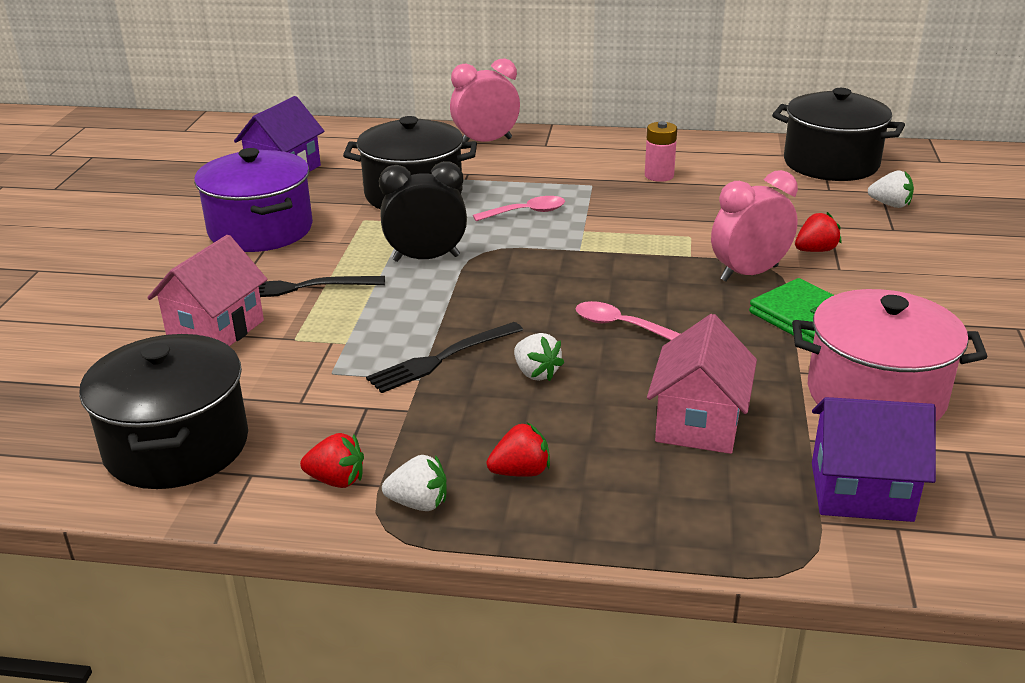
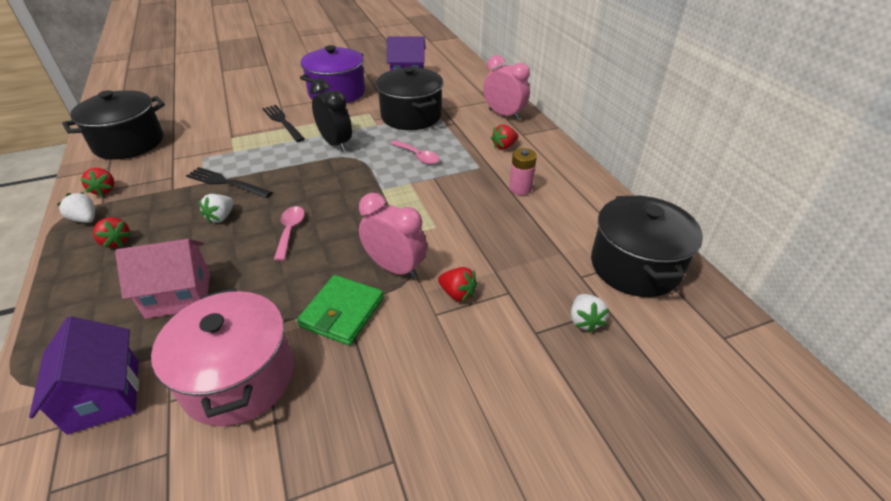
camera: 60 degrees right, 10 degrees up
pink house [147,235,267,346] -> none
white strawberry [382,455,447,511] -> white strawberry turned 150 degrees clockwise [57,192,95,223]
none -> red strawberry [491,125,518,149]

